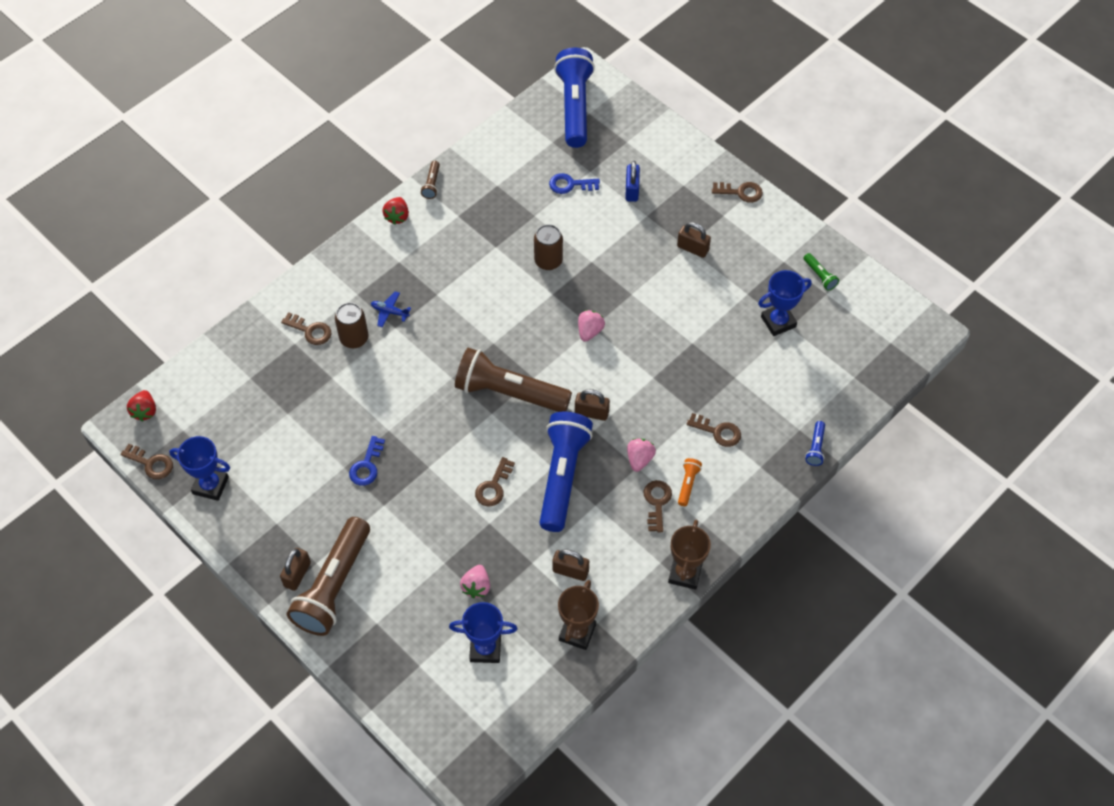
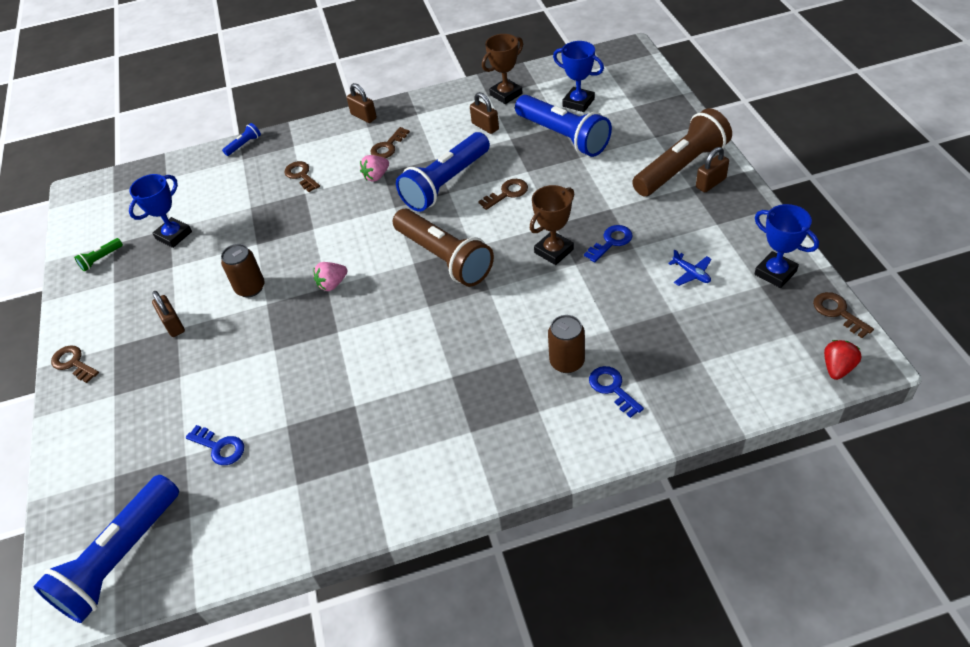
camera: 145 degrees left, 10 degrees down
brown key [281,312,331,345] -> blue key [589,366,644,418]
blue plane [371,291,411,328] -> blue plane moved to [668,249,712,286]
red strawberry [382,197,409,225] -> none
brown flashlight [421,161,440,199] -> none
pink strawberry [460,565,490,599] -> blue flashlight [515,95,612,157]
brown can [534,224,563,270] -> brown can moved to [221,244,265,297]
brown padlock [575,389,610,421] -> brown padlock moved to [347,83,377,123]
blue padlock [625,161,640,202] -> none
brown trophy [668,520,711,590] -> brown trophy moved to [530,185,574,265]
orange flashlight [678,458,702,506] -> none
blue trophy [758,270,812,336] -> blue trophy turned 60 degrees counterclockwise [129,174,192,248]
green flashlight [804,253,839,291] -> green flashlight turned 135 degrees counterclockwise [74,238,123,271]

